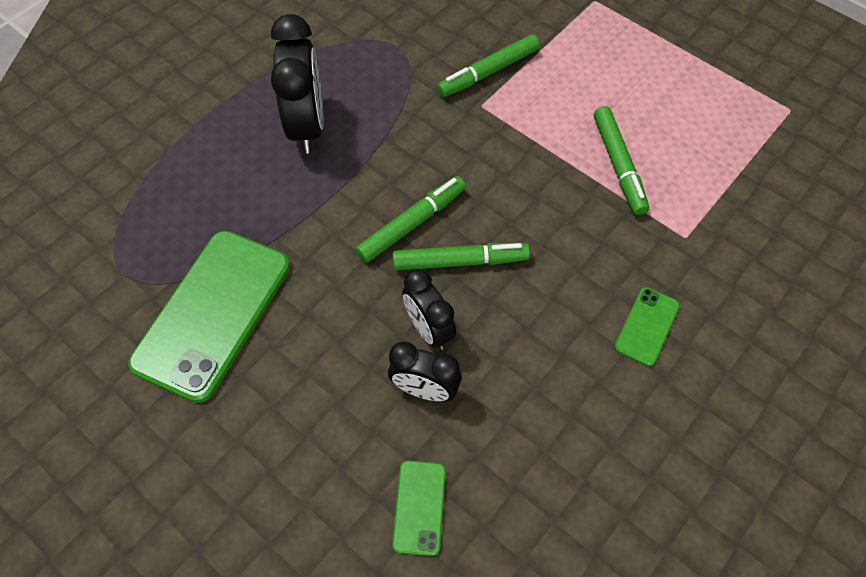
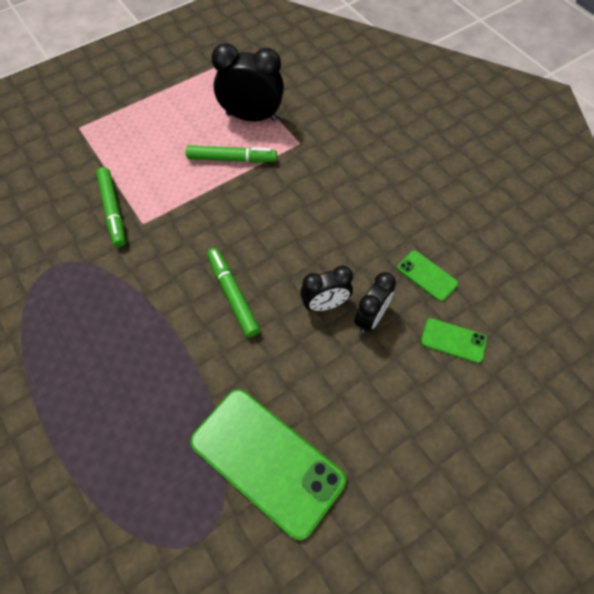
camera: 75 degrees left, 0 degrees up
black clock [271,14,324,154] -> black clock moved to [211,43,284,121]
green marker [393,243,530,270] -> none
green phone [614,287,680,366] -> green phone moved to [397,250,458,302]

